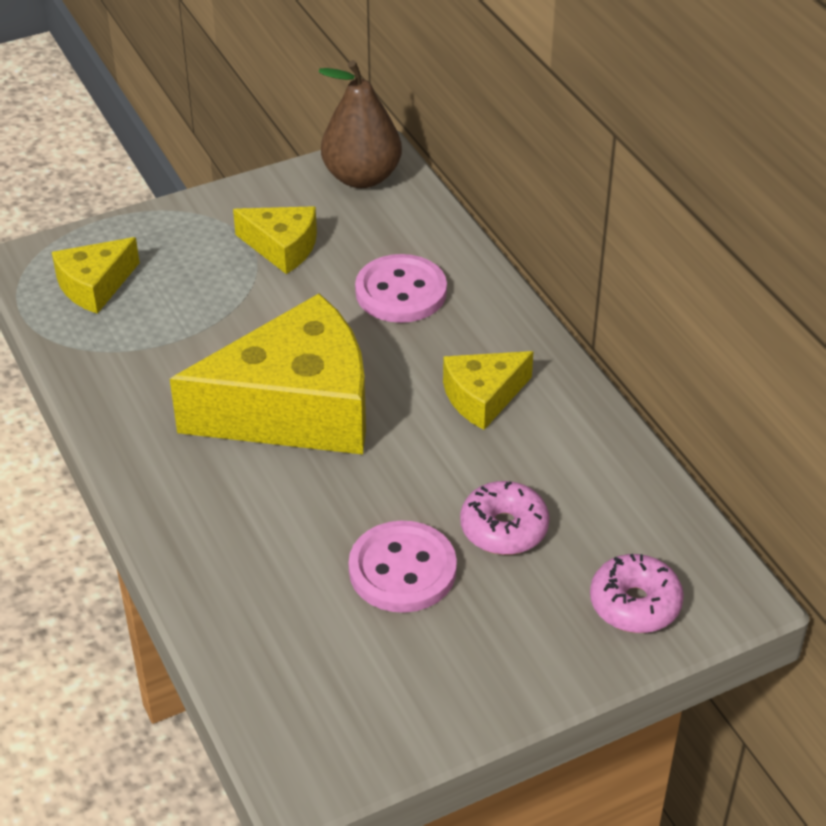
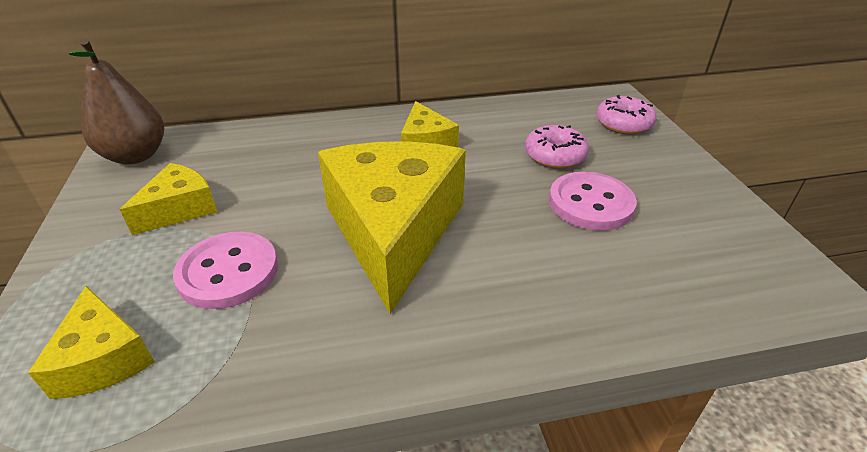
camera: 75 degrees left, 5 degrees down
pink button [355,254,447,323] -> pink button moved to [173,232,278,309]

